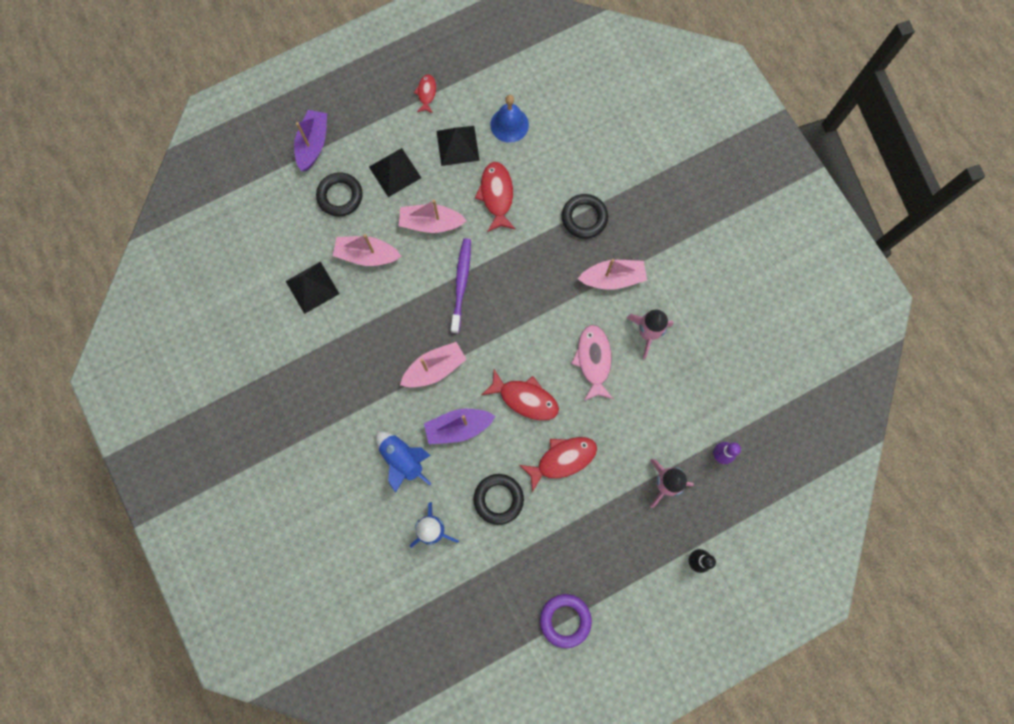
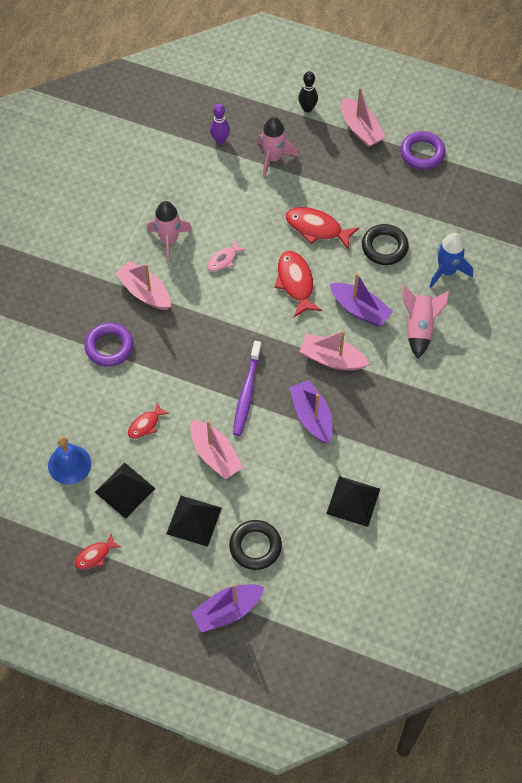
camera: 130 degrees left, 15 degrees down
pink boat [333,234,401,266] -> pink boat moved to [341,87,386,147]
blue rocket [376,432,431,493] -> pink rocket [402,285,450,359]
purple toothbrush [451,239,471,333] -> purple toothbrush turned 45 degrees counterclockwise [233,341,262,436]
red fish [475,162,515,232] -> red fish [128,403,169,439], size x0.59
black ring [562,194,608,239] -> purple ring [85,323,133,367]
pink fish [571,325,613,401] -> pink fish [207,240,246,271], size x0.59
none -> purple boat [289,380,333,443]

